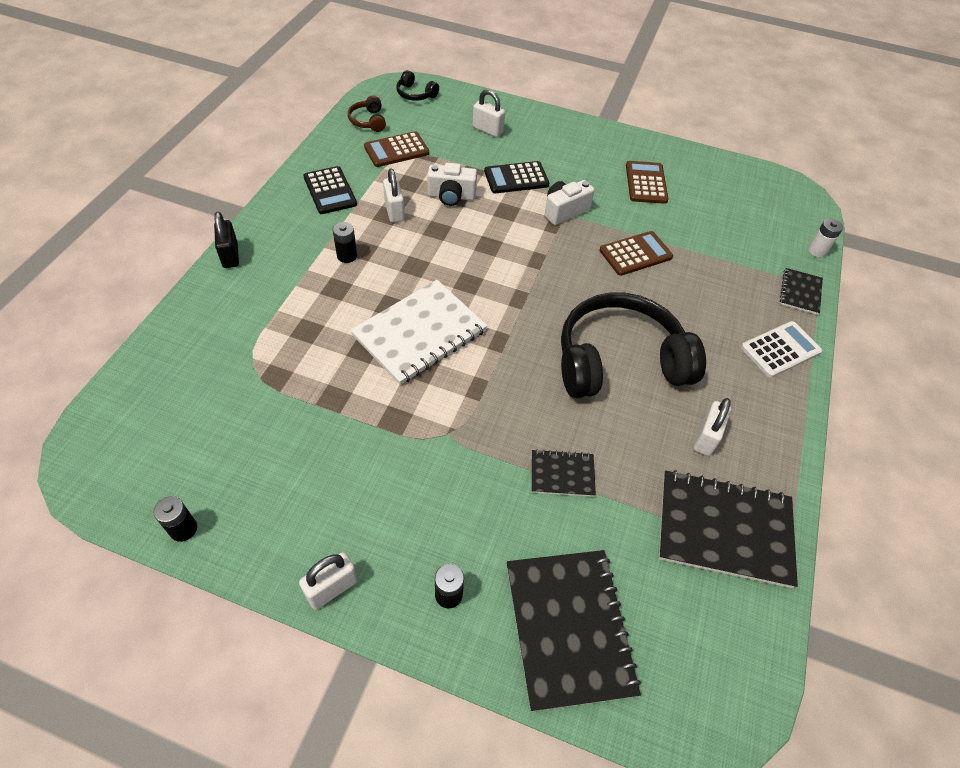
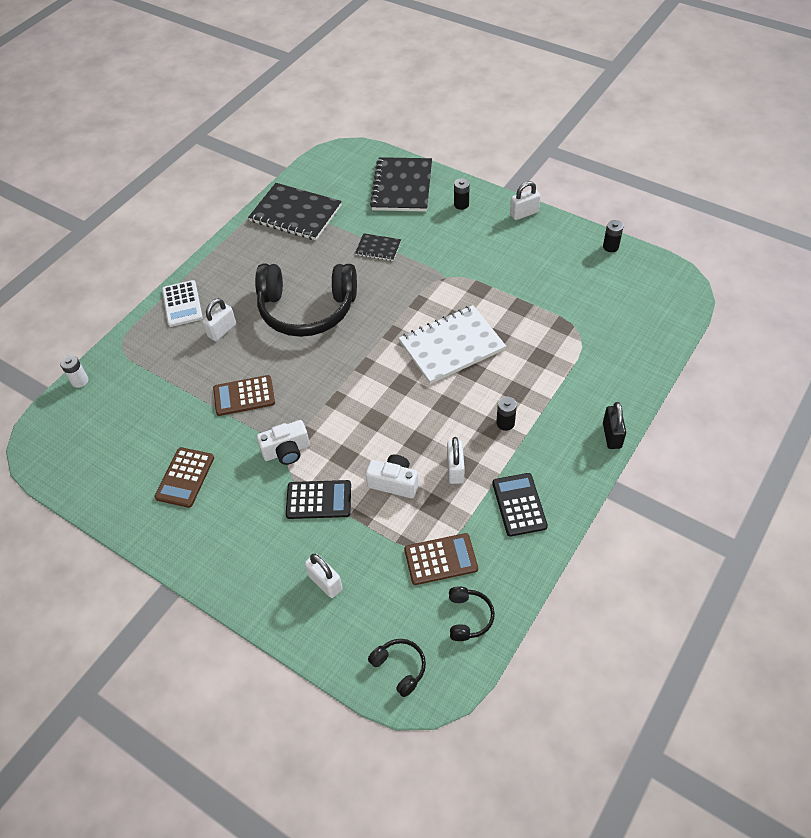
camera: 160 degrees left, 0 degrees up
brown headphones [348,96,386,132] -> black headphones [449,586,495,641]
white padlock [693,398,731,456] -> white padlock moved to [202,298,236,341]
white calculator [741,321,822,378] -> white calculator turned 90 degrees counterclockwise [162,280,203,327]
black notebook [780,268,823,315] -> none

